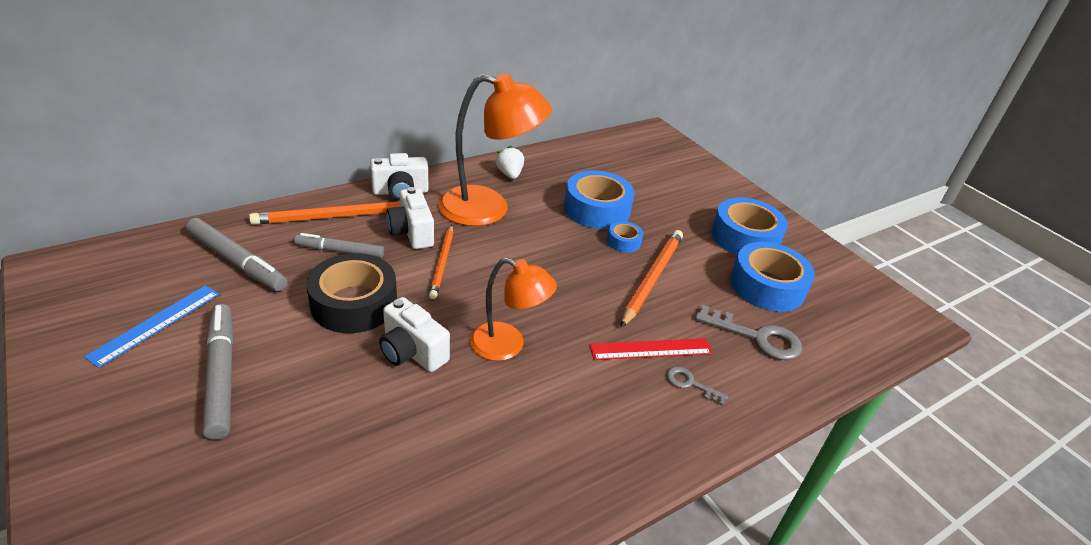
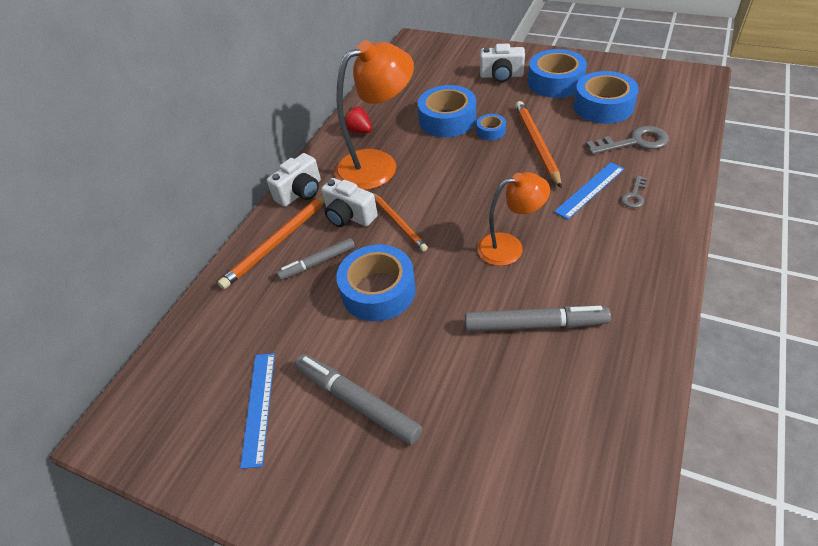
camera: 25 degrees left, 10 degrees up
grey marker [186,218,288,291] -> grey marker moved to [465,306,611,332]
black tape [306,253,397,333] -> blue tape [336,245,416,321]
white camera [379,297,450,372] -> white camera moved to [480,44,525,83]
white strawberry [496,146,524,179] -> red strawberry [344,106,372,133]
red ruler [589,339,713,360] -> blue ruler [554,162,624,219]
grey key [666,367,728,405] -> grey key turned 60 degrees counterclockwise [621,176,647,208]

